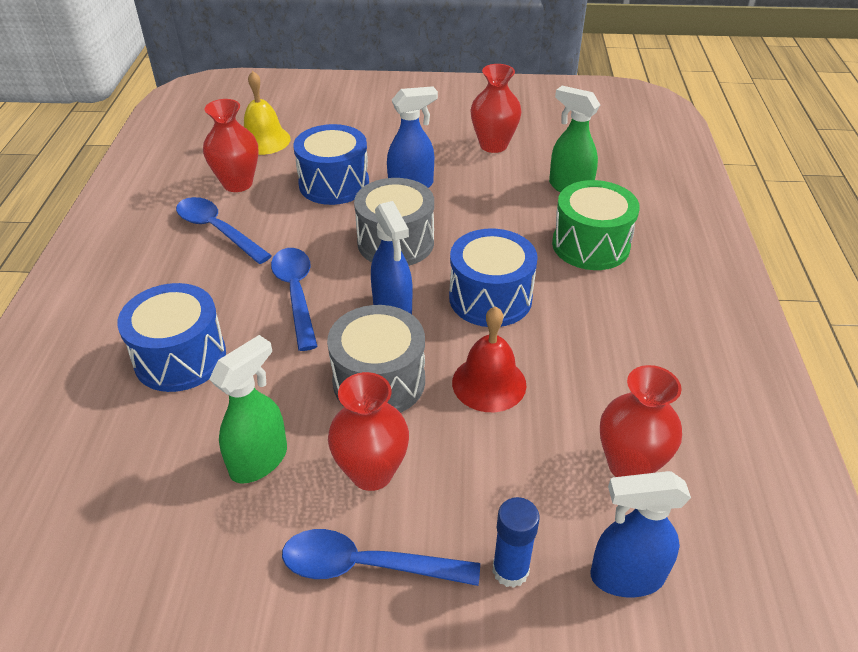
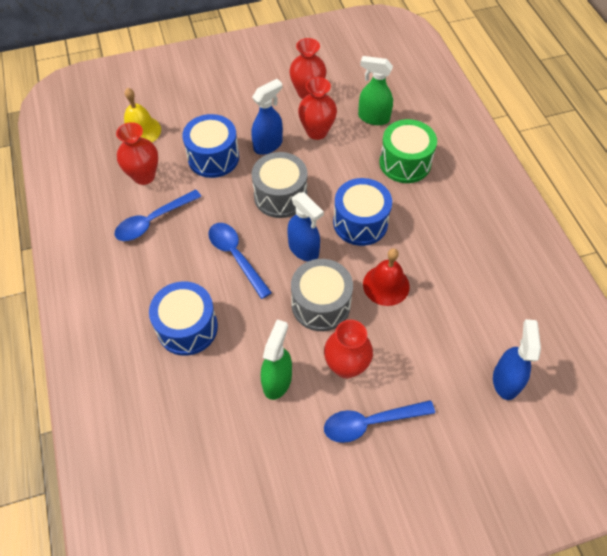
camera: 20 degrees left, 15 degrees up
blue spoon [176,197,272,264] -> blue spoon turned 60 degrees counterclockwise [114,189,202,241]
blue glue stick [492,497,540,588] -> none
blue spray bottle [591,471,691,597] -> blue spray bottle turned 120 degrees clockwise [493,319,541,400]
red vase [600,365,682,477] -> red vase moved to [298,77,337,140]

